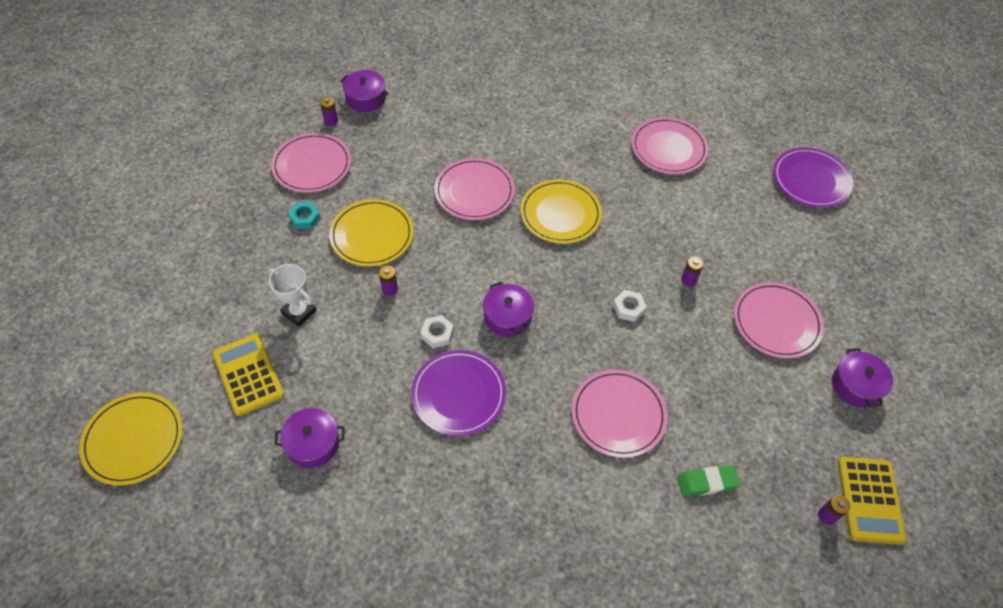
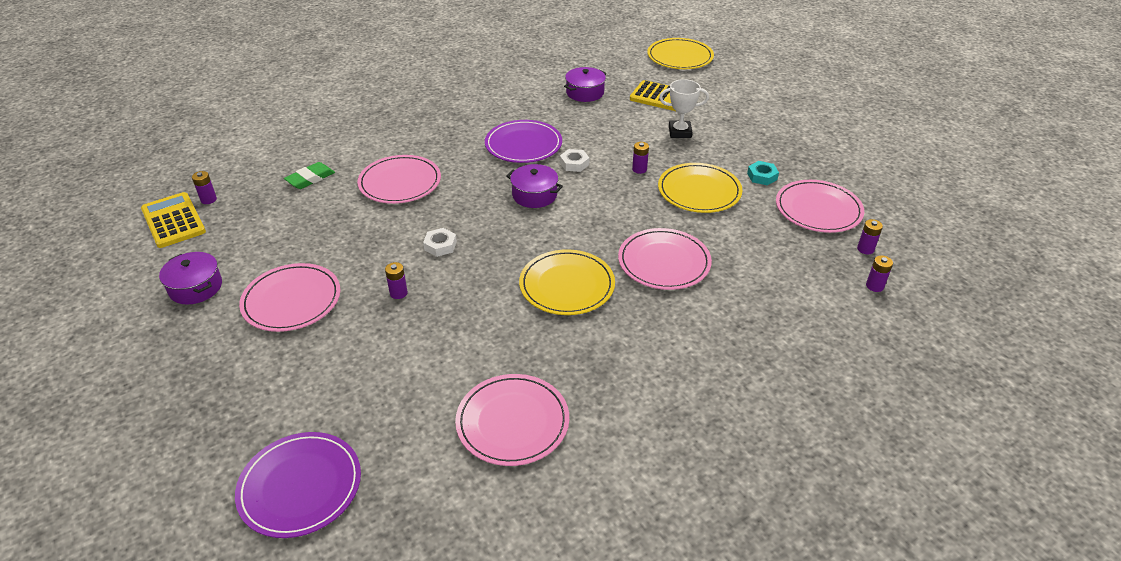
camera: 145 degrees right, 15 degrees down
purple pot [340,70,389,112] -> purple battery [866,255,893,292]

